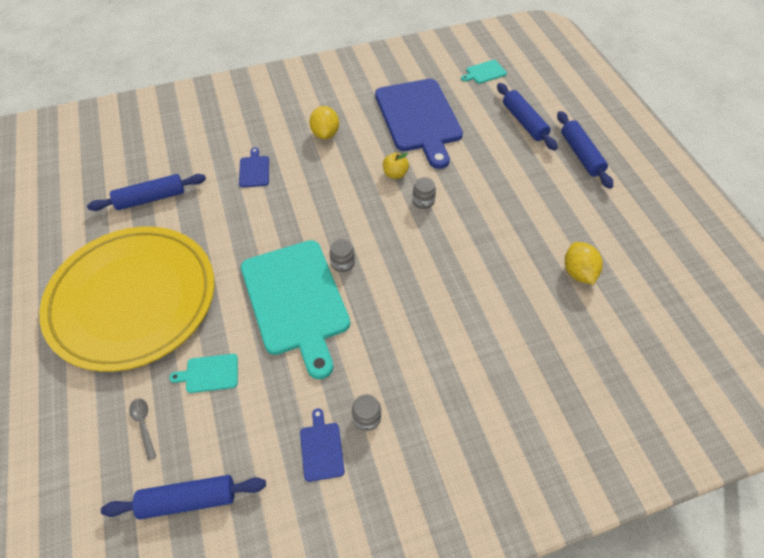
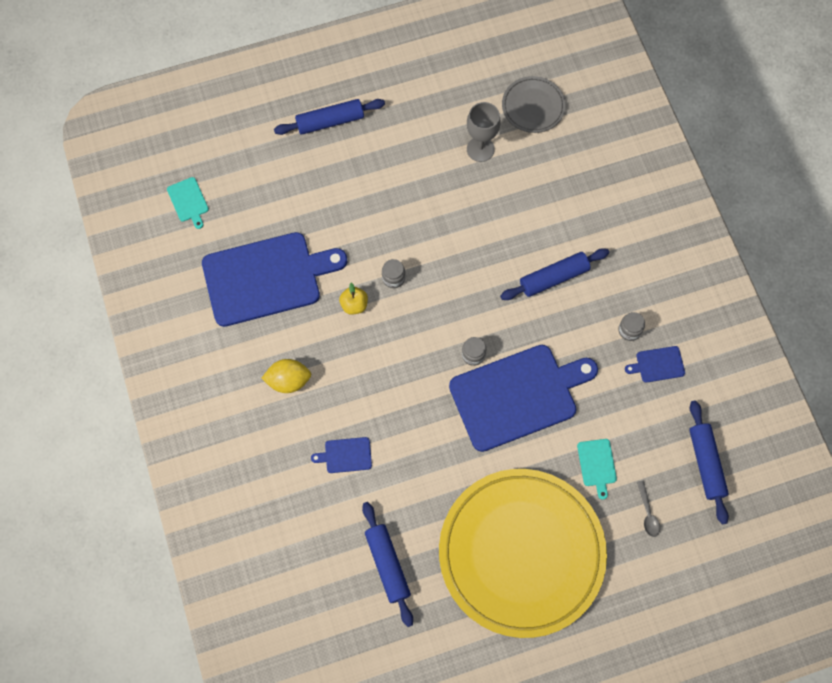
camera: 90 degrees left, 15 degrees up
grey spoon [129,398,156,460] -> grey spoon turned 75 degrees counterclockwise [637,481,660,537]
turquoise cutting board [241,240,350,379] -> blue cutting board [449,345,598,452]
blue rolling pin [497,83,558,151] -> blue rolling pin moved to [500,248,609,300]
yellow lemon [565,242,603,285] -> grey goblet [467,102,501,162]
none -> grey plate [502,76,566,133]

